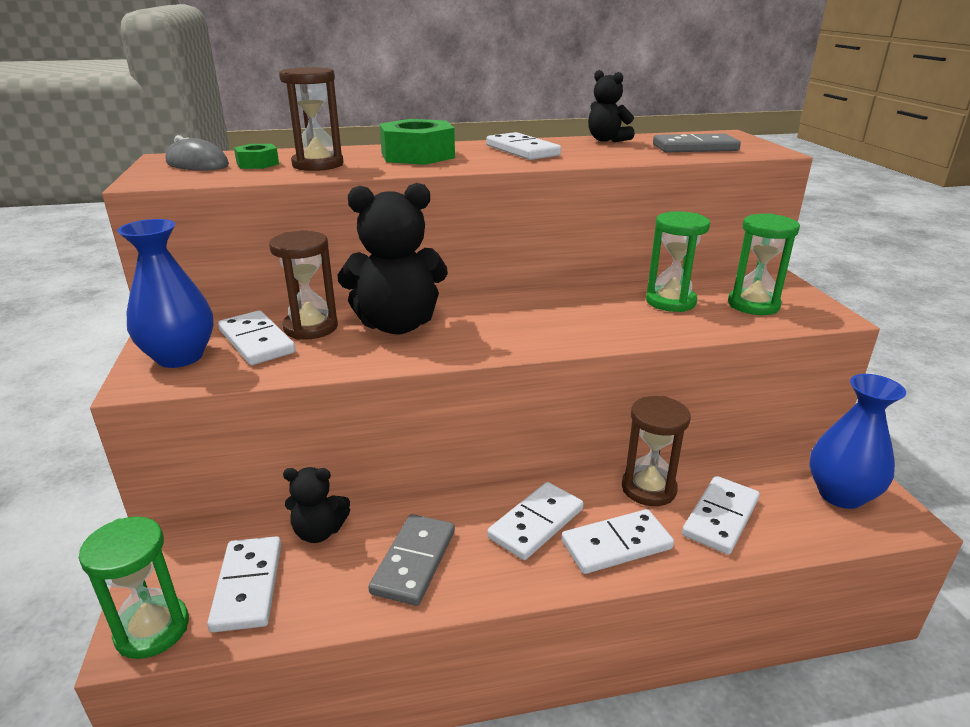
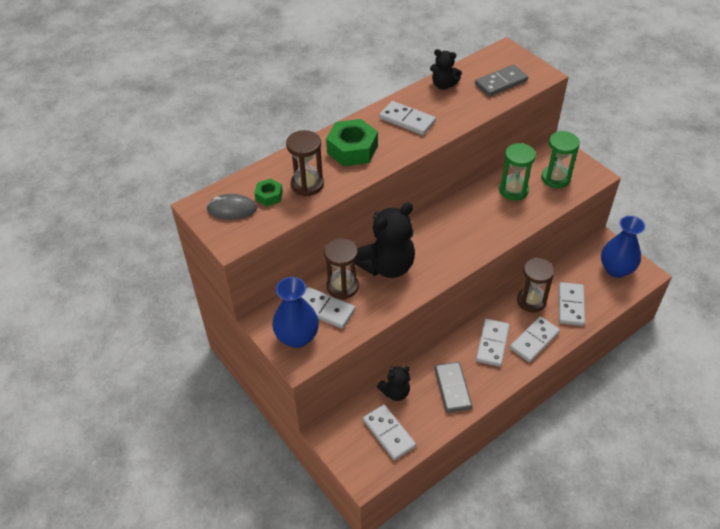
camera: 25 degrees left, 20 degrees up
green hourglass [79,517,189,659] -> none

